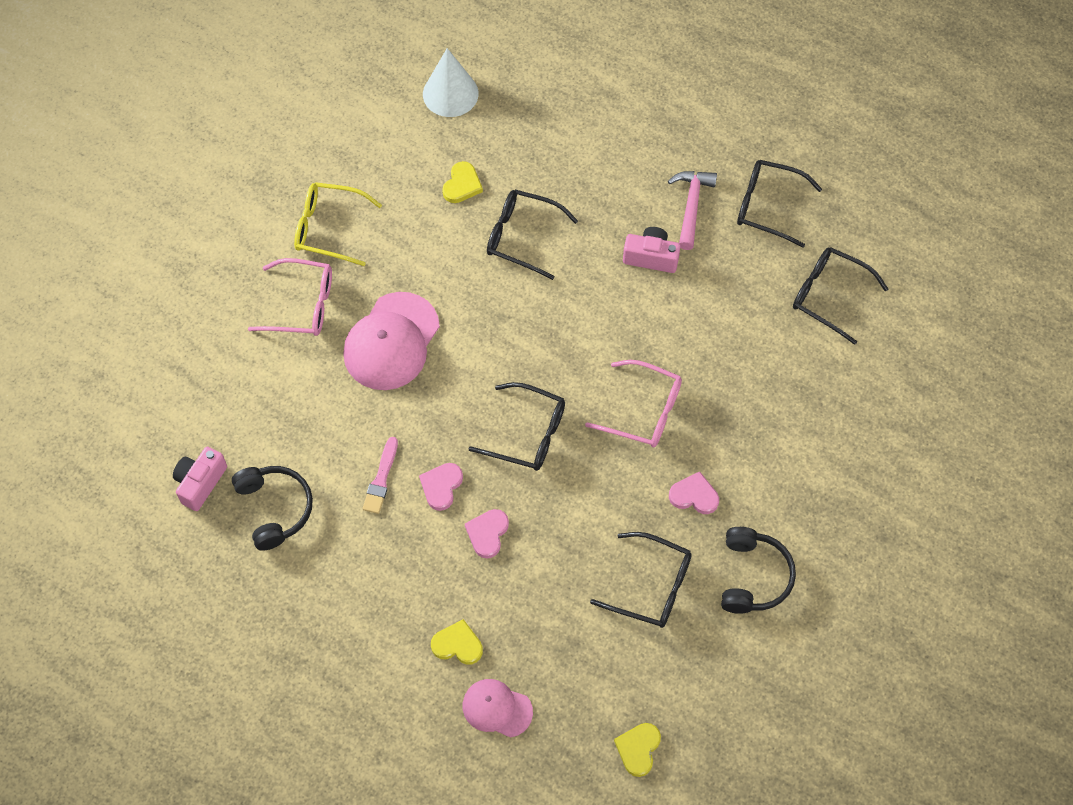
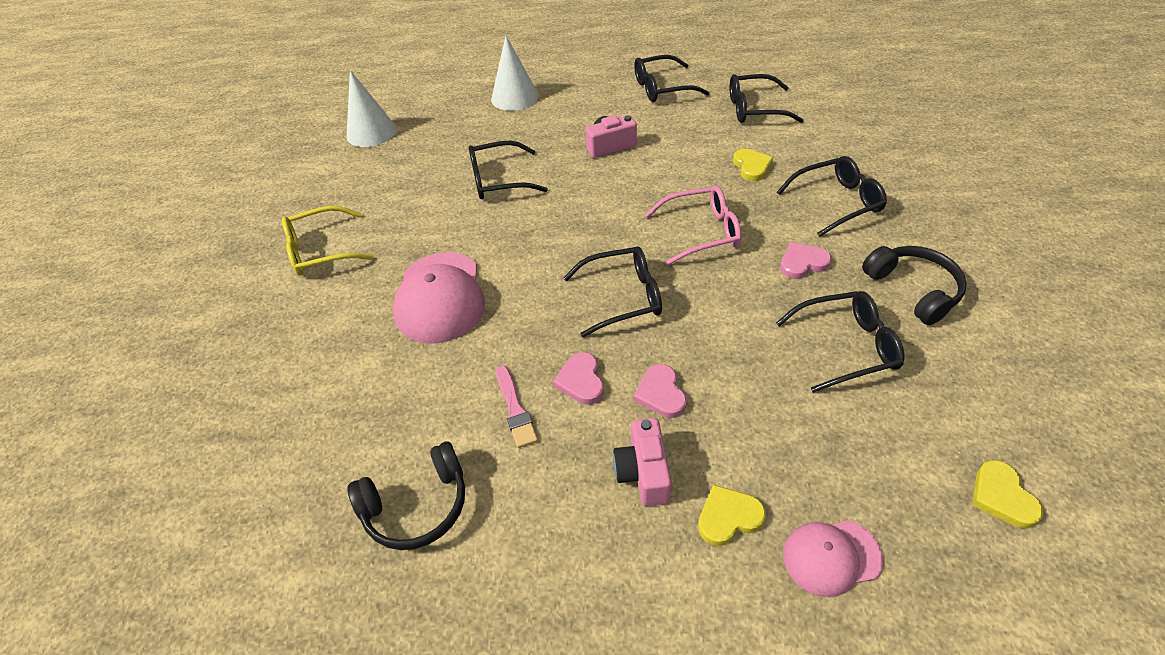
camera: 30 degrees left, 15 degrees down
pink camera [173,447,227,511] -> pink camera moved to [613,418,672,506]
black headphones [232,466,313,551] -> black headphones turned 120 degrees clockwise [348,441,465,550]
pink glasses [248,258,332,336] -> none
yellow heart [442,161,483,203] -> yellow heart moved to [733,149,773,181]
pink hammer [668,171,717,250] -> none
none -> white cone [491,36,539,111]
none -> black glasses [777,156,887,237]

